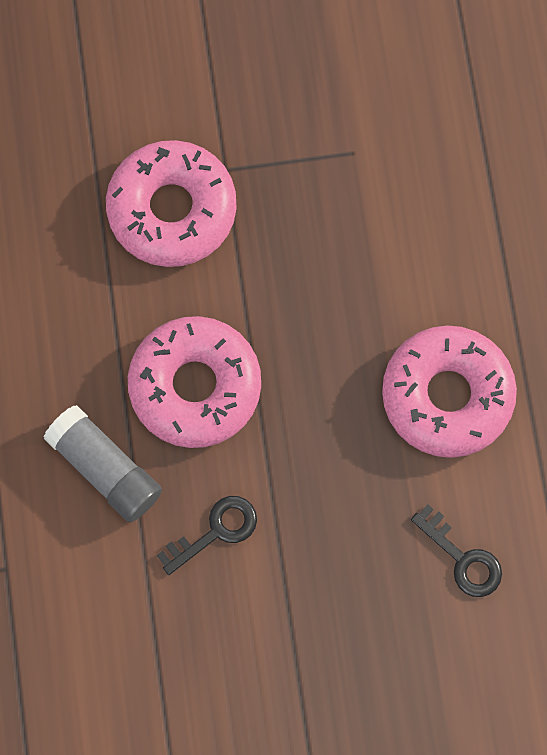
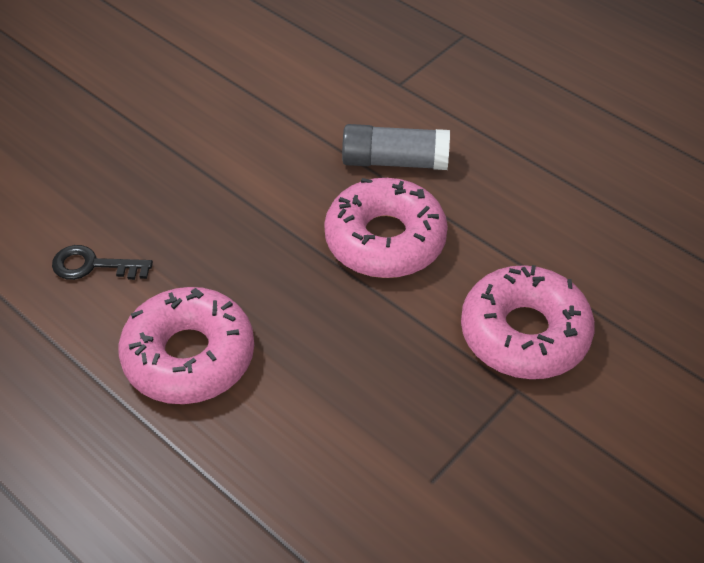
camera: 140 degrees right, 25 degrees down
black key [157,496,257,575] -> none

